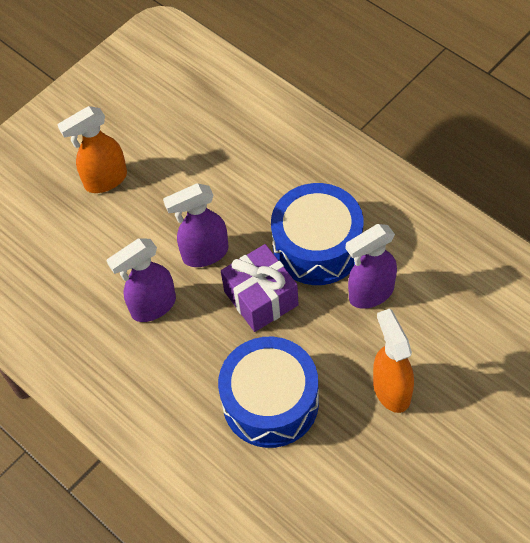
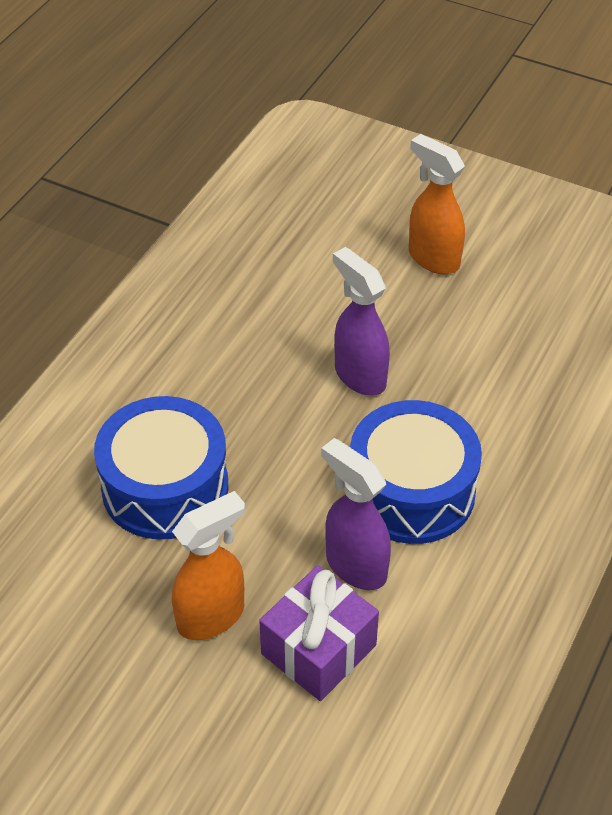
camera: 70 degrees right, 10 degrees down
purple spray bottle [106,238,176,322] -> none
purple gift [221,244,299,332] -> purple gift moved to [259,565,379,701]

